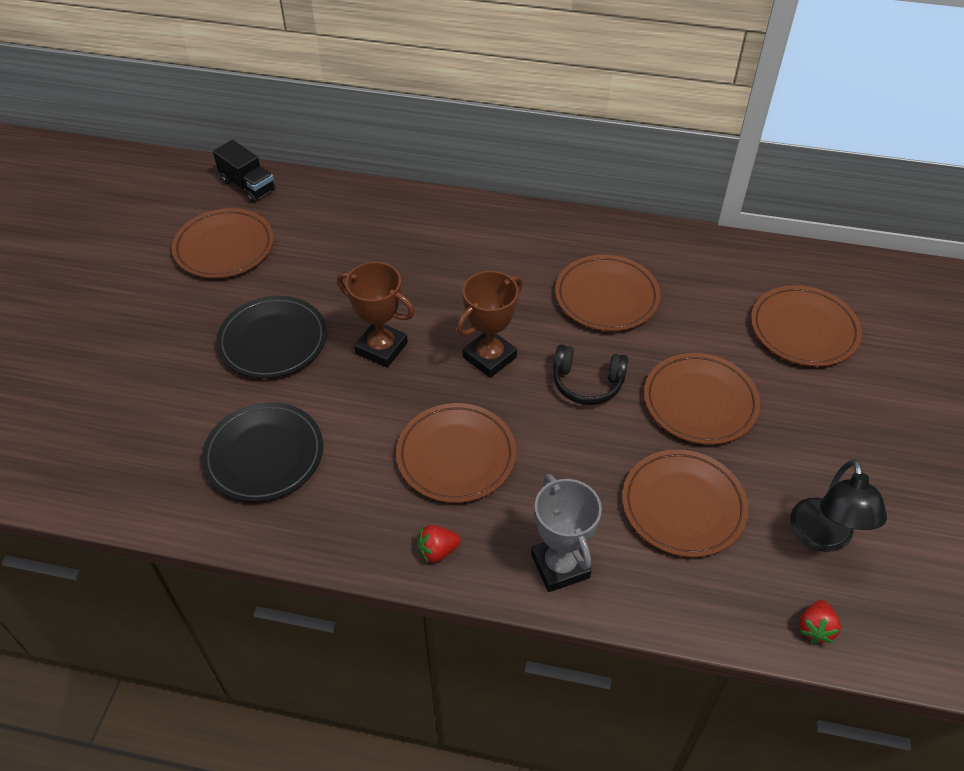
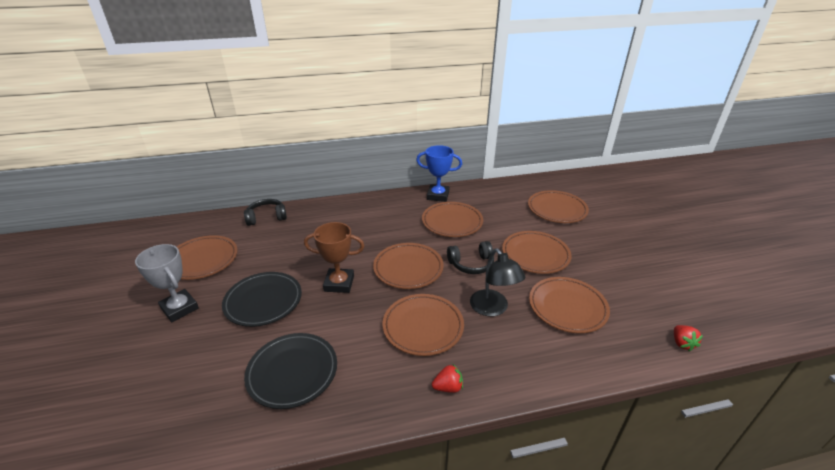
camera: 25 degrees left, 15 degrees down
black truck [213,140,276,203] -> none
red strawberry [418,525,461,563] -> red strawberry turned 150 degrees counterclockwise [432,364,463,393]
brown trophy [457,271,523,378] -> brown plate [373,243,443,289]
grey trophy [531,474,602,592] -> grey trophy moved to [135,244,199,322]
black lamp [790,460,887,552] -> black lamp moved to [470,248,526,316]
none -> black headphones [244,199,287,226]
none -> blue trophy [416,145,462,202]

